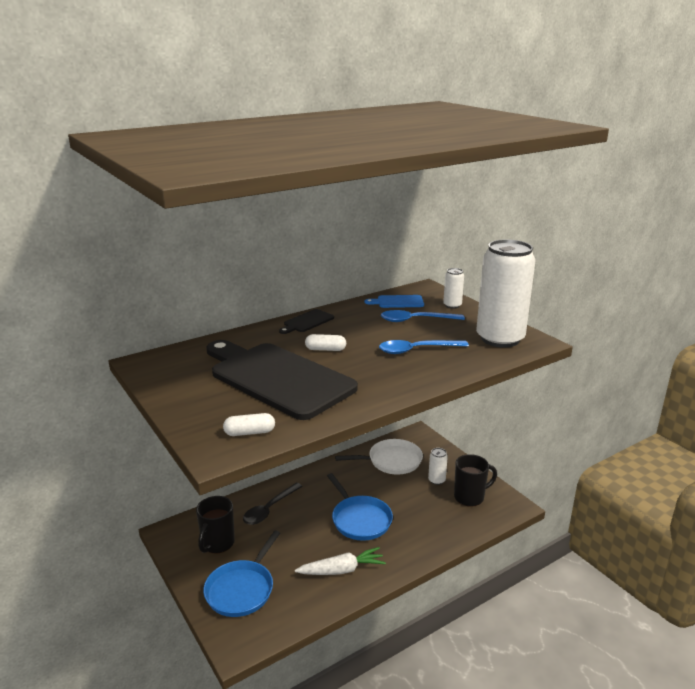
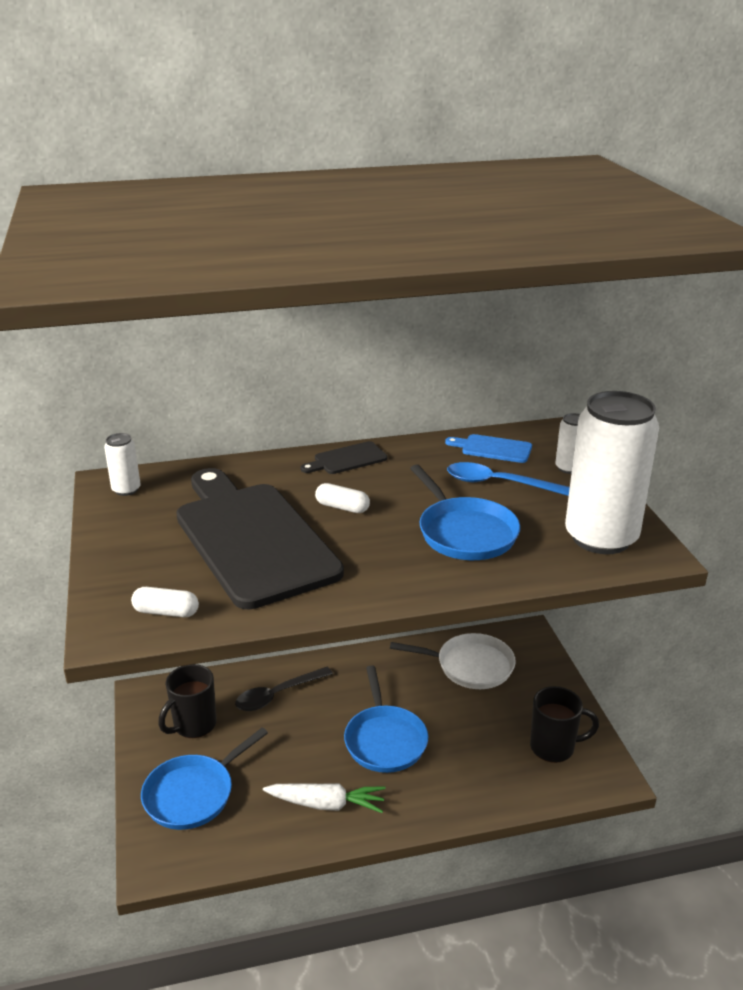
camera: 20 degrees right, 5 degrees up
blue spoon [379,340,469,354] -> blue pan [410,464,520,560]
white can [428,448,448,485] -> white can moved to [104,433,141,496]

